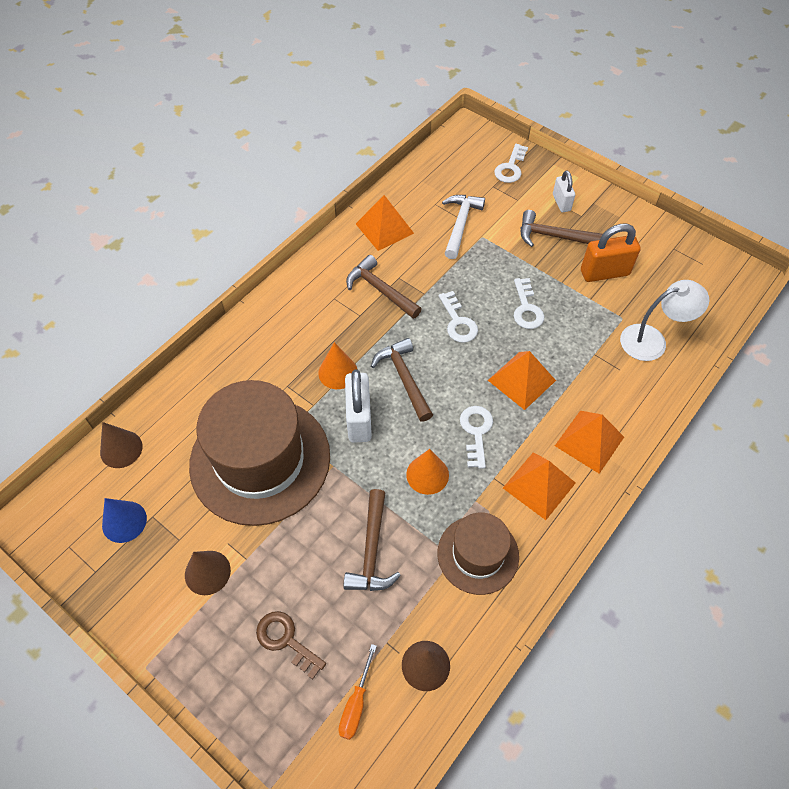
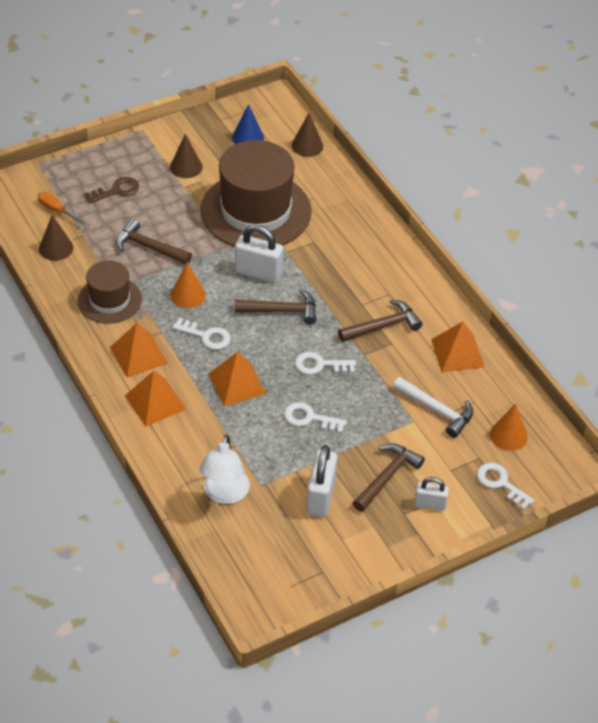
camera: 110 degrees right, 10 degrees down
orange cone [318,342,358,389] -> orange cone moved to [490,404,528,451]
orange padlock [581,224,641,282] -> white padlock [306,445,337,517]

